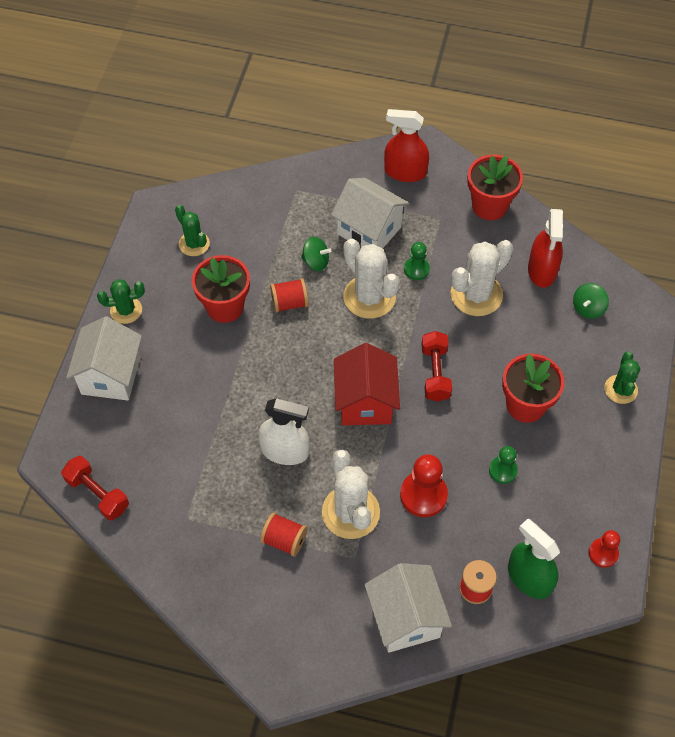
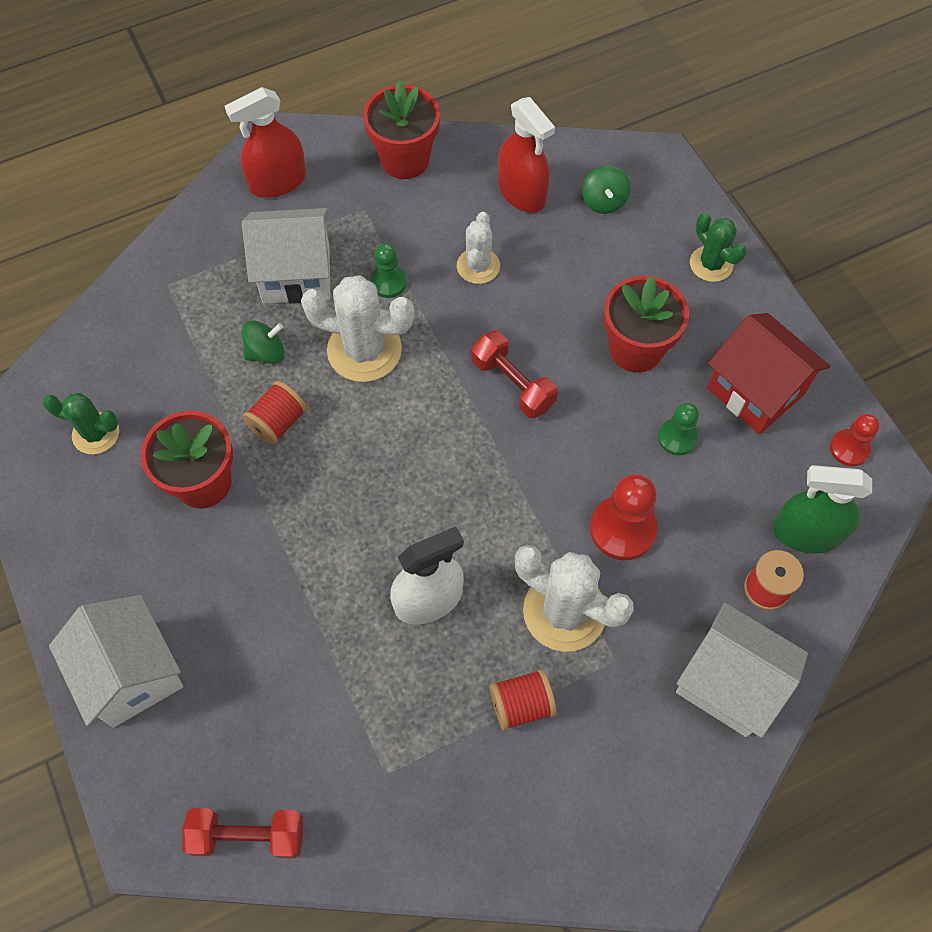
camera: 40 degrees left, 5 degrees up
green cactus [97,279,145,324] -> none
red house [334,343,400,425] -> red house moved to [707,313,830,434]
white cactus [451,240,513,316] -> white cactus [457,212,500,284], size x0.61

